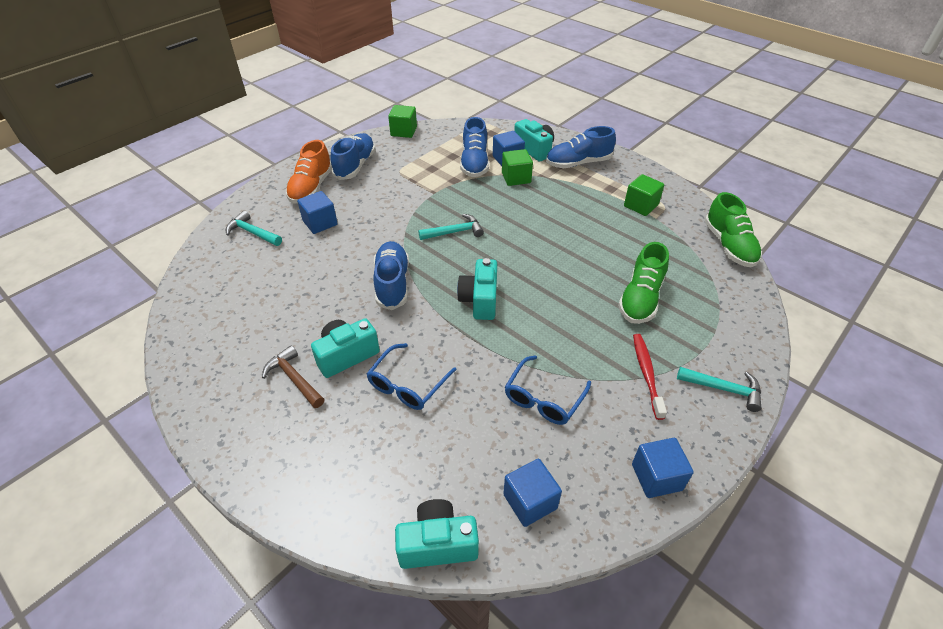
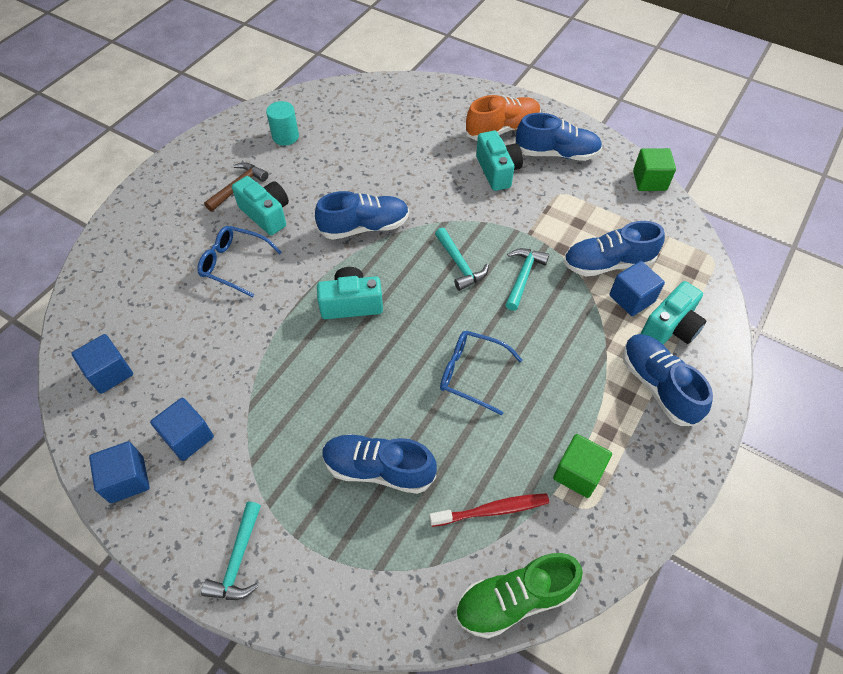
camera: 80 degrees right, 10 degrees up
turquoise hammer [226,211,282,246] -> turquoise hammer moved to [505,248,549,311]
orange shoe [286,140,332,204] -> orange shoe turned 150 degrees clockwise [466,95,541,141]
blue cube [297,191,338,234] -> blue cube moved to [150,398,214,461]
turquoise camera [395,499,479,569] -> turquoise camera moved to [476,131,523,191]
green cube [502,149,533,186] -> none
blue glasses [505,356,591,425] -> blue glasses moved to [440,331,523,415]
green shoe [618,242,669,324] -> blue shoe [322,434,437,494]
red toothbrush [633,334,667,420] -> red toothbrush moved to [429,493,549,527]
none -> turquoise cylinder [266,101,299,146]

